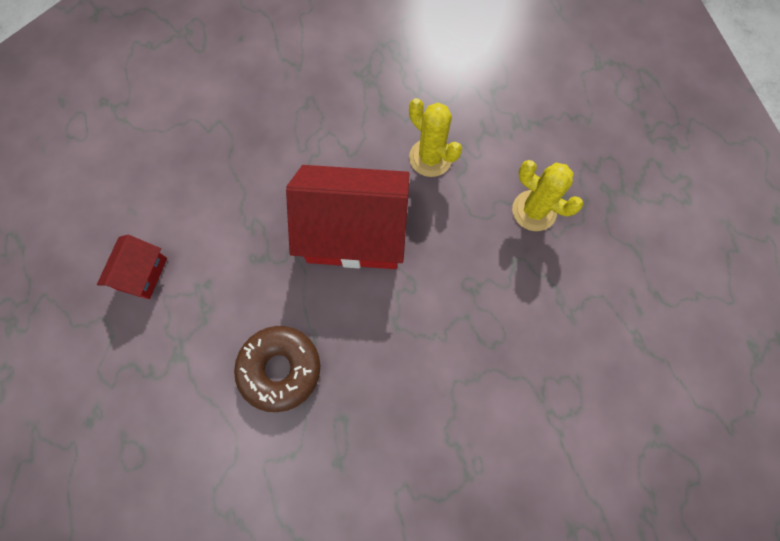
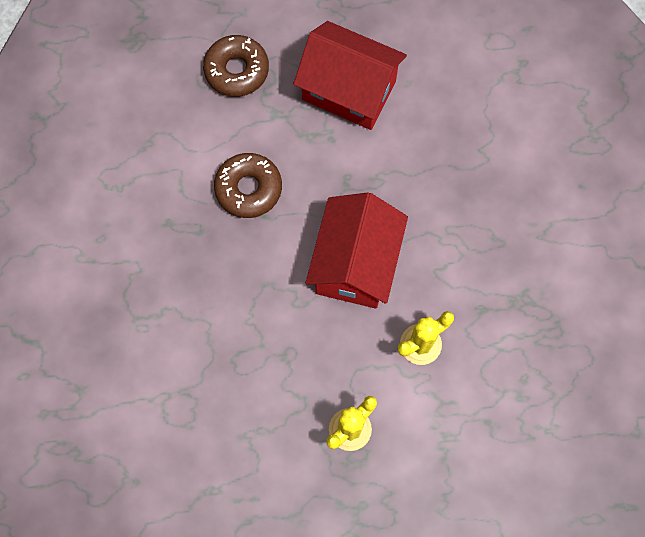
camera: 100 degrees right, 0 degrees up
red house [97,235,167,299] -> red house [293,21,407,130], size x2.04
none -> brown donut [203,35,269,97]

